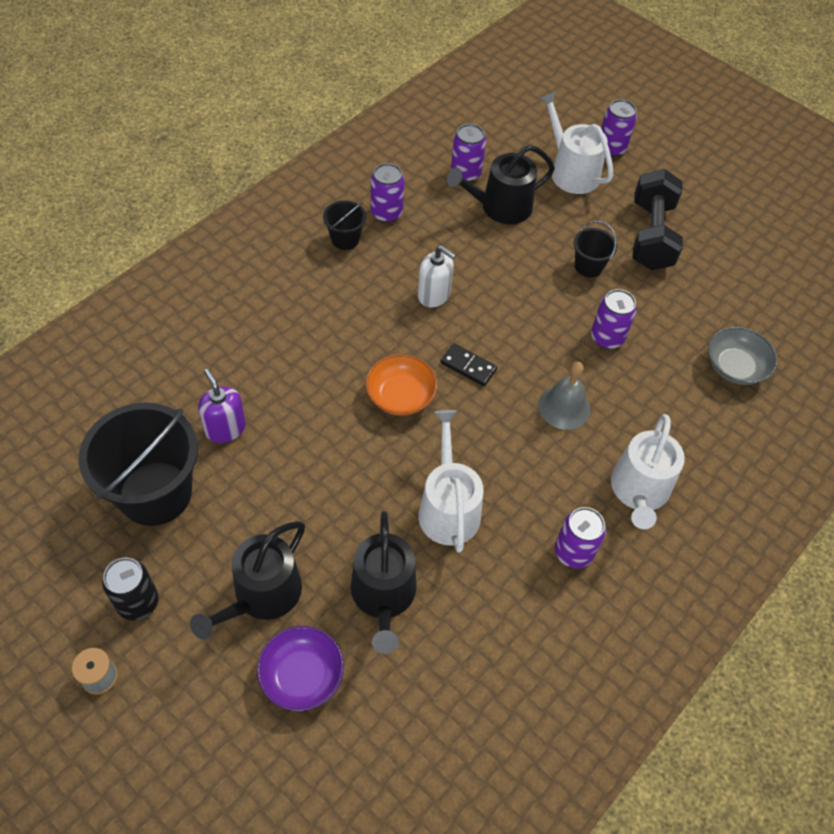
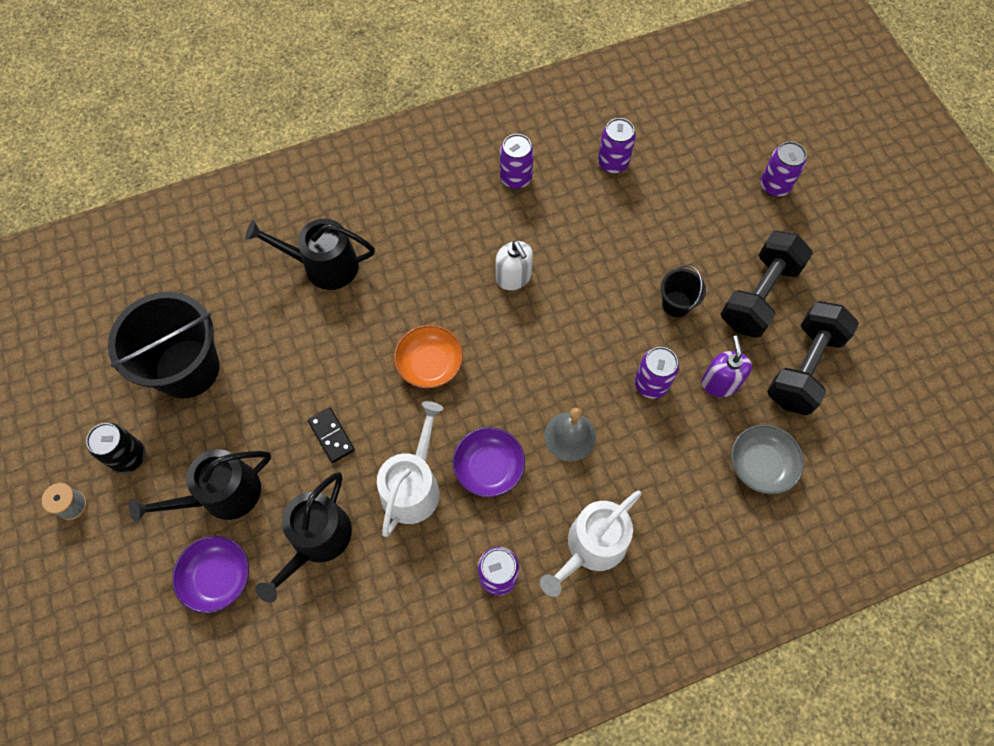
camera: 30 degrees right, 10 degrees up
purple soap dispenser [198,369,246,443] -> purple soap dispenser moved to [701,336,752,397]
black bucket [323,200,366,250] -> none
black domino [440,344,497,386] -> black domino moved to [308,407,355,463]
black watering can [447,145,555,224] -> black watering can moved to [245,219,375,290]
white watering can [539,91,613,194] -> none
none -> purple bowl [453,427,525,497]
none -> black dumbbell [767,301,859,415]

